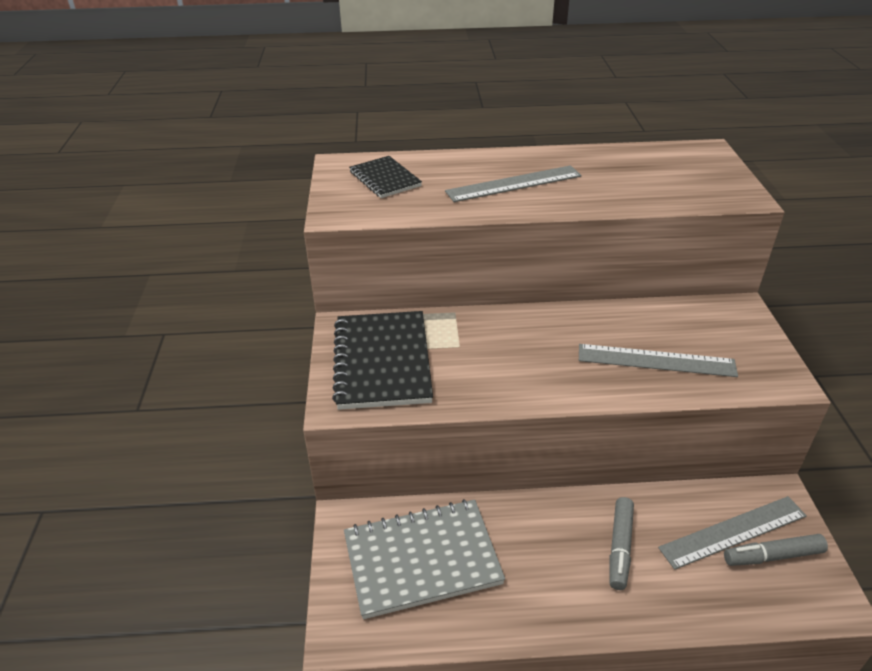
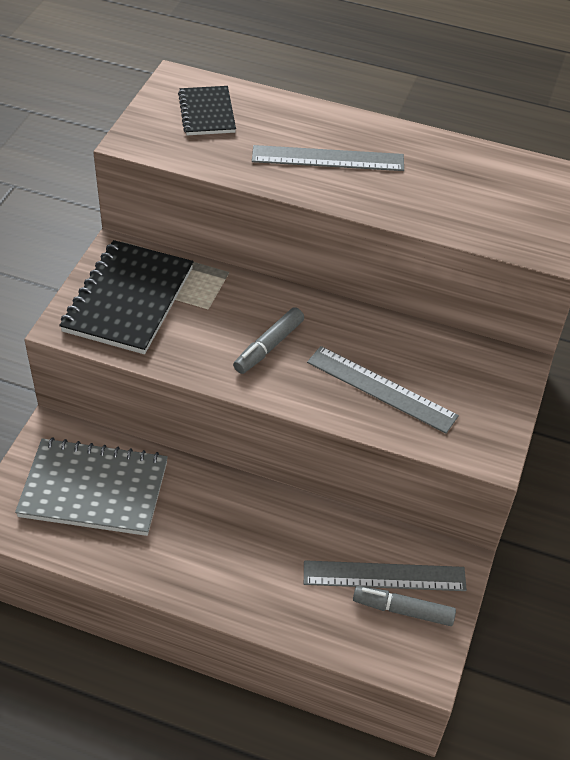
camera: 20 degrees right, 10 degrees up
grey marker [610,497,634,590] -> grey marker moved to [233,307,304,374]

